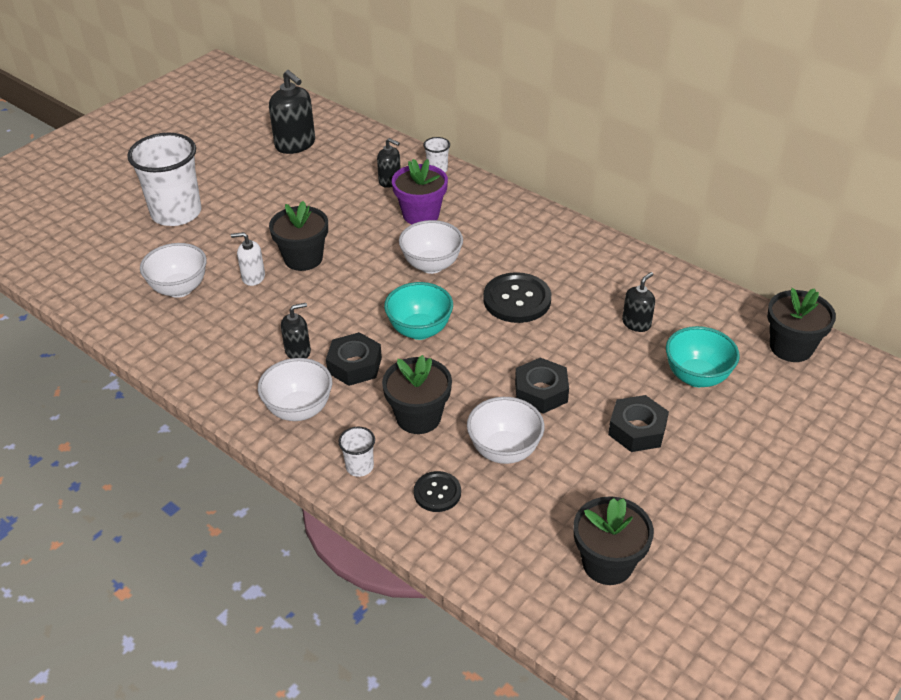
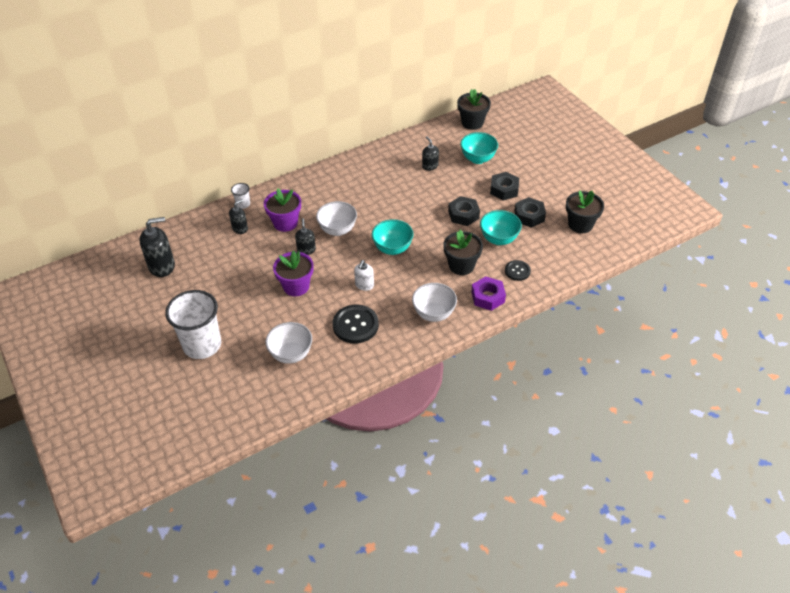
camera: 70 degrees left, 5 degrees up
white soap dispenser [231,232,265,286] -> white soap dispenser moved to [354,260,374,291]
black flower pot [269,201,328,271] -> purple flower pot [273,250,314,296]
black soap dispenser [281,303,311,359] -> black soap dispenser moved to [295,218,316,255]
black nut [326,332,382,386] -> black nut moved to [514,197,546,228]
white cup [338,427,375,477] -> purple nut [472,276,506,311]
white bowl [467,397,544,464] -> turquoise bowl [480,210,522,245]
black button [483,272,551,323] -> black button moved to [332,305,379,344]

